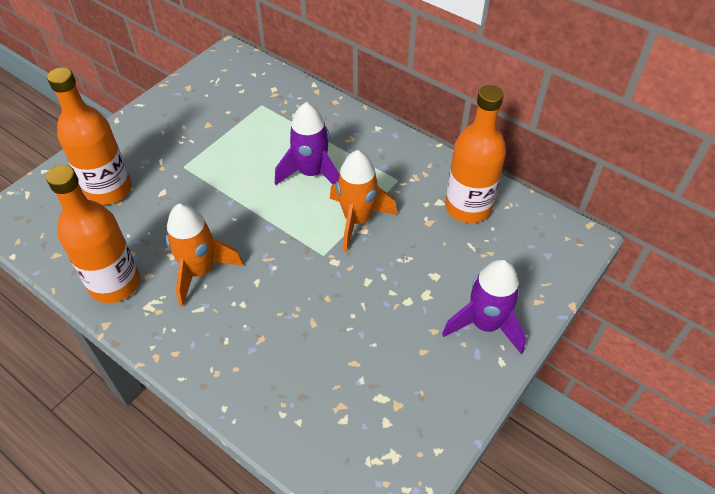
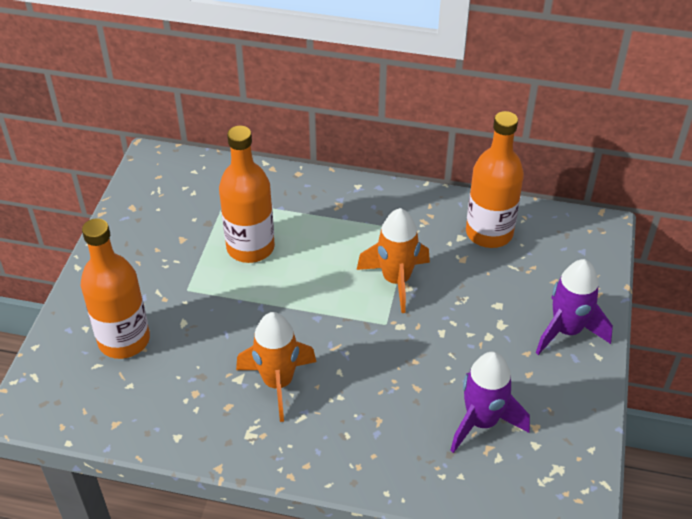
camera: 25 degrees left, 5 degrees down
orange bottle [46,165,140,303] -> orange bottle moved to [219,126,275,263]
purple rocket [275,102,340,185] -> purple rocket moved to [450,352,530,453]

